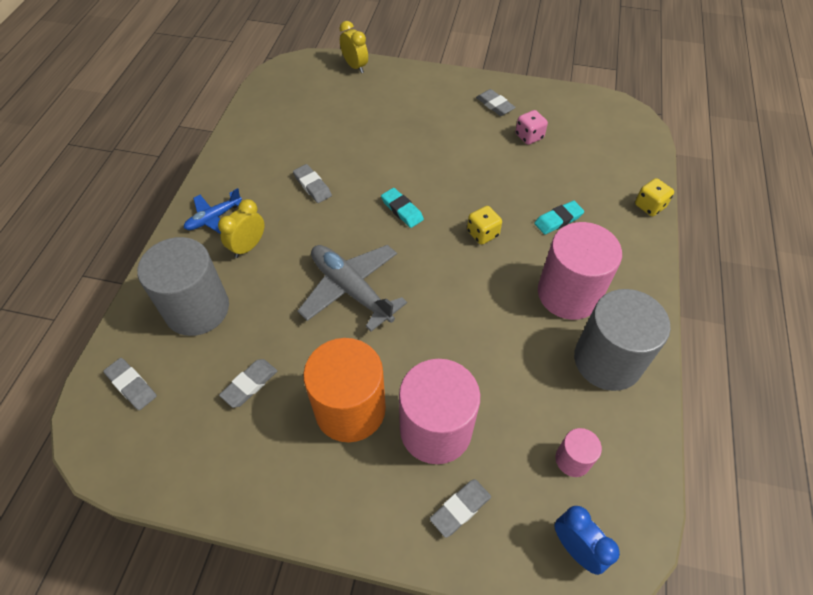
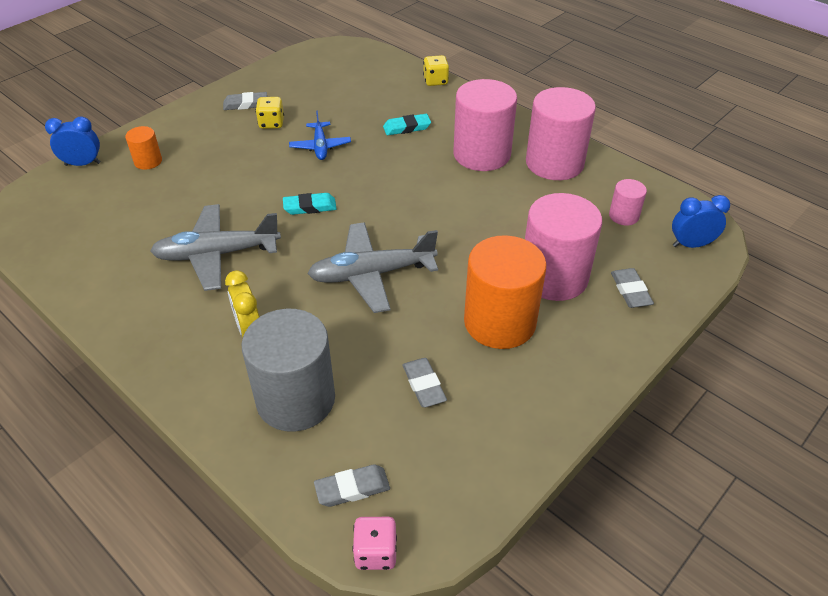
camera: 60 degrees left, 10 degrees down
blue plane [184,188,242,234] -> blue plane moved to [289,111,351,160]
grey eraser [293,164,332,203] -> grey plane [150,204,281,291]
yellow clock [340,21,368,73] -> blue clock [45,117,101,166]
yellow dice [467,206,502,245] -> yellow dice moved to [255,97,284,129]
pink dice [515,110,548,145] -> pink dice moved to [352,517,397,570]
turquoise eraser [534,201,584,235] -> turquoise eraser turned 75 degrees clockwise [383,114,431,135]
grey cylinder [574,289,671,391] -> pink cylinder [526,87,596,180]
none -> orange cylinder [125,126,162,170]

